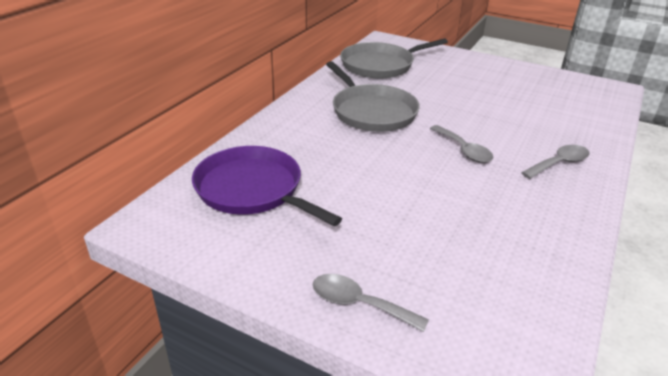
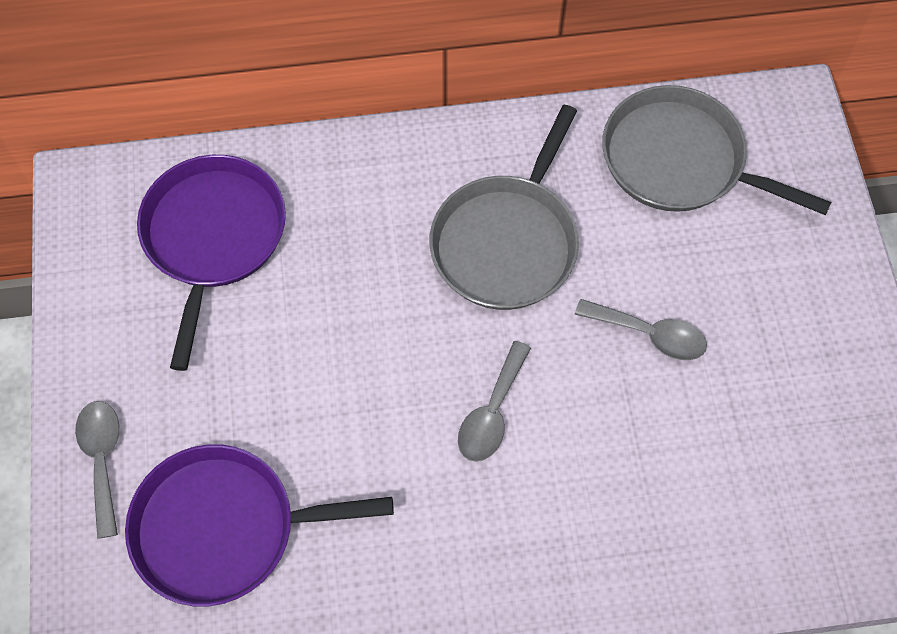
camera: 55 degrees right, 30 degrees up
grey spoon [521,145,590,179] -> grey spoon moved to [575,299,707,360]
none -> purple pan [125,444,394,606]

